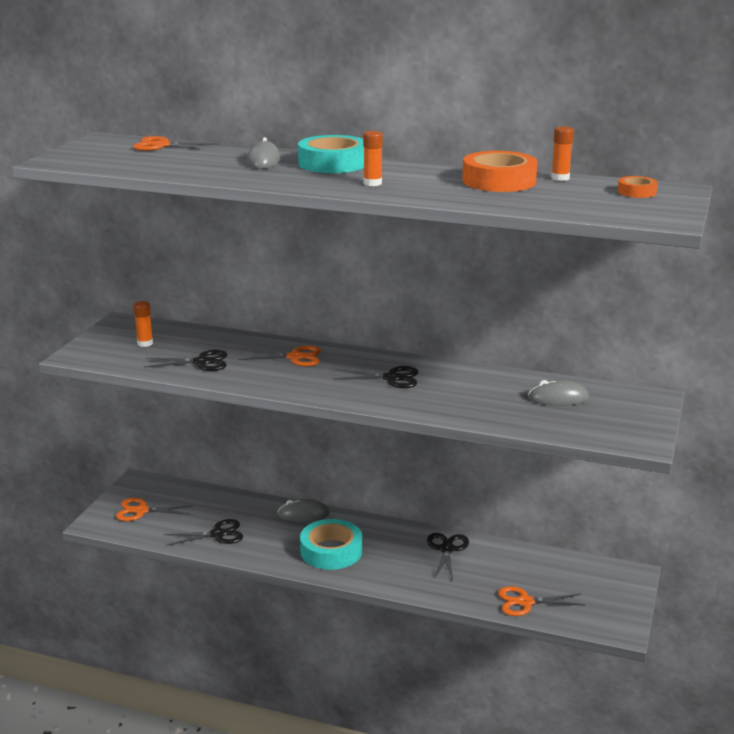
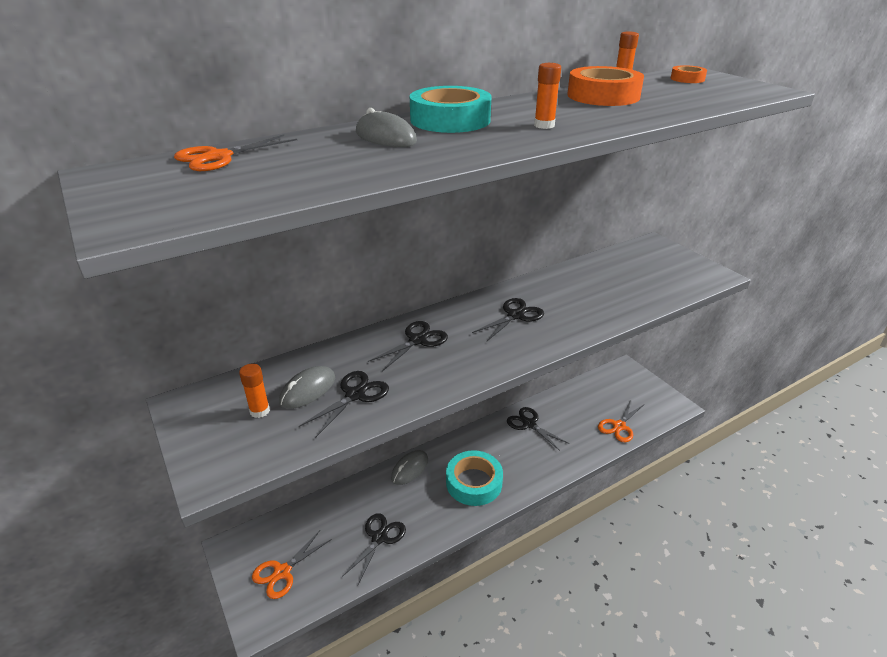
camera: 50 degrees left, 10 degrees up
orange scissors [238,346,321,366] -> black scissors [368,321,448,371]
grey mouse [528,380,589,406] -> grey mouse moved to [279,366,335,409]

